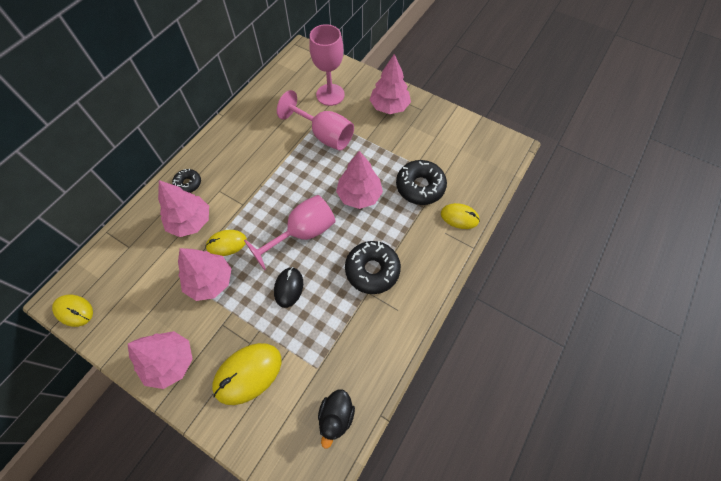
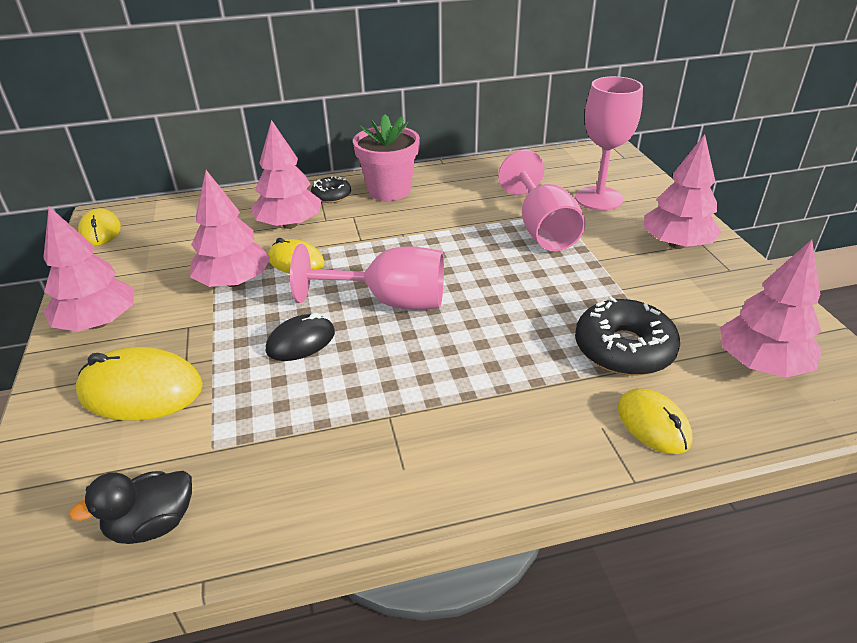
camera: 45 degrees right, 25 degrees down
pink tree [336,151,383,209] -> pink tree moved to [720,239,822,378]
black donut [345,241,401,294] -> none
none -> pink flower pot [353,114,420,201]

